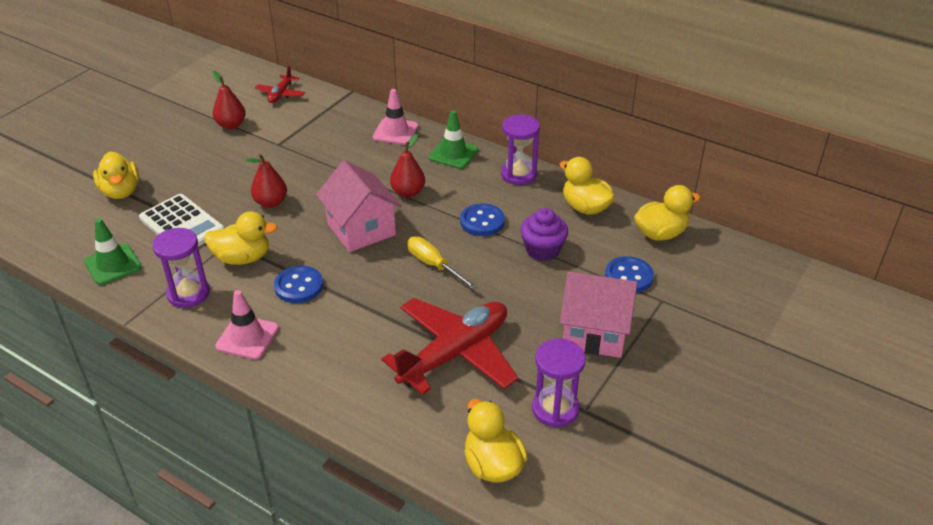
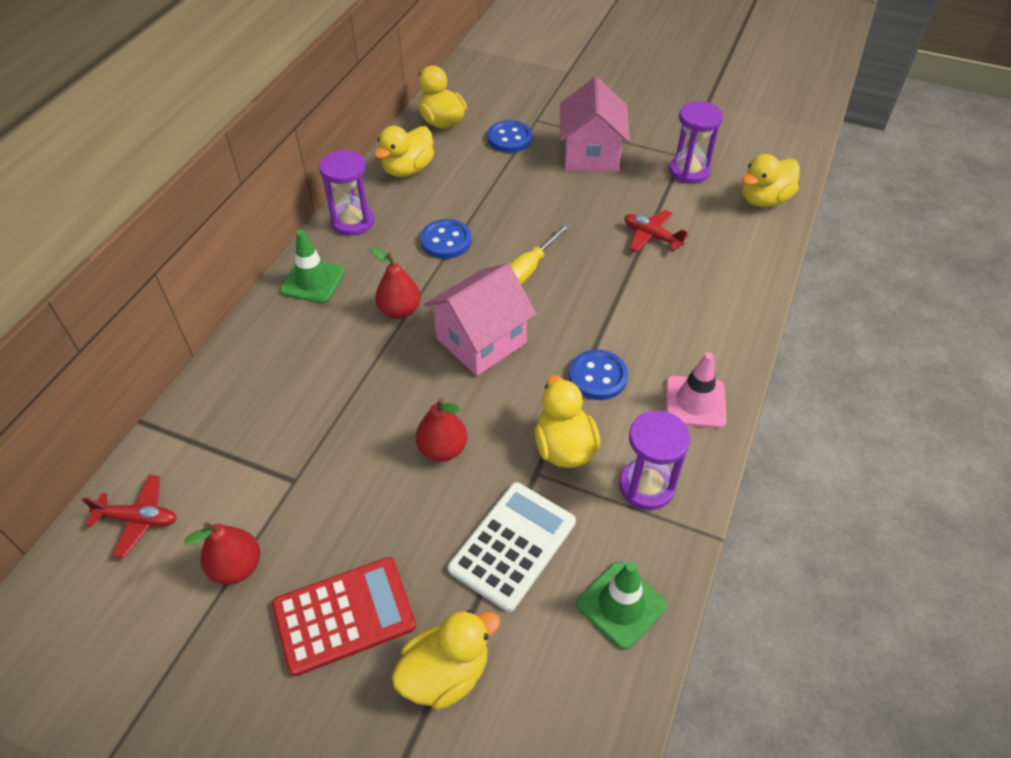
camera: 100 degrees left, 10 degrees up
pink traffic cone [373,89,418,145] -> none
red plane [381,298,518,395] -> red plane [624,210,689,252], size x0.48
purple cupcake [520,208,568,261] -> none
none -> red calculator [272,557,416,676]

